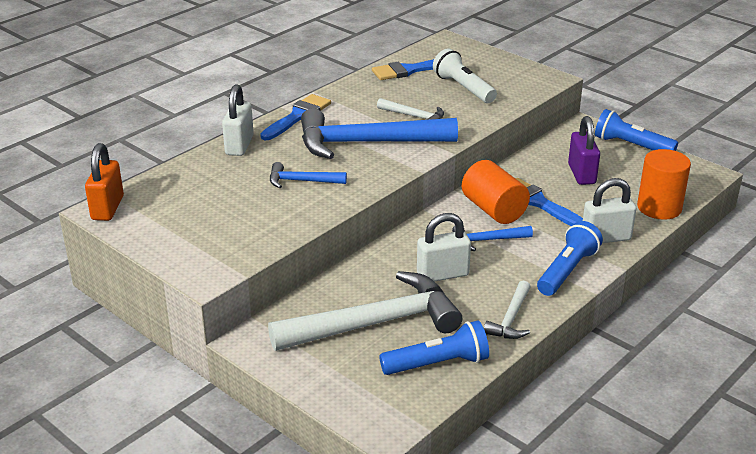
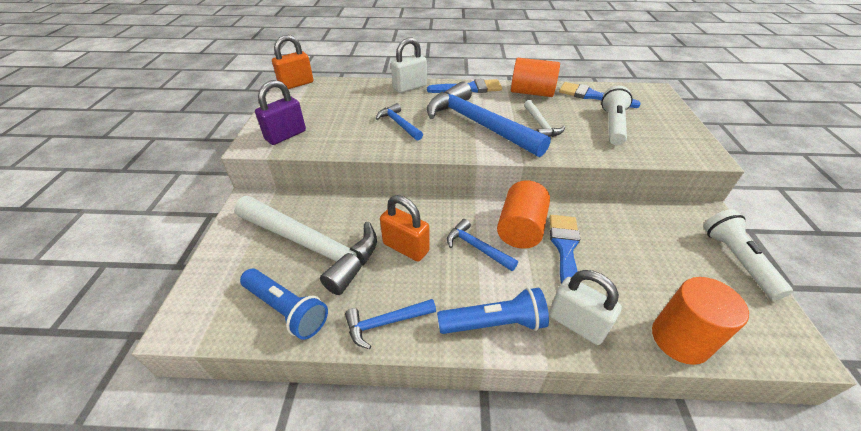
camera: 50 degrees right, 10 degrees up
white padlock [417,213,471,282] -> orange padlock [380,195,429,262]
white hammer [484,281,531,339] -> blue hammer [345,299,436,349]
purple padlock [568,116,600,185] -> purple padlock moved to [255,80,306,145]
blue flashlight [595,109,678,151] -> white flashlight [703,209,793,300]
none -> orange cylinder [511,58,560,97]

